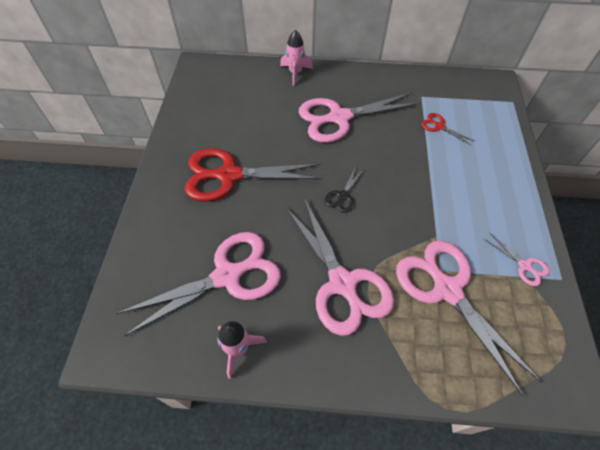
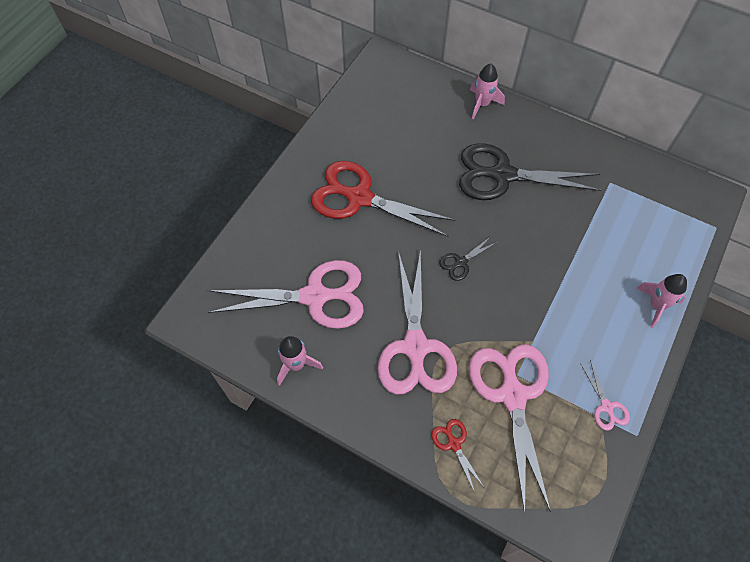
camera: 25 degrees right, 5 degrees up
pink scissors [299,93,420,143] -> black scissors [459,143,601,200]
red scissors [421,113,474,145] -> red scissors moved to [431,419,484,492]
none -> pink rocket [637,274,687,328]

